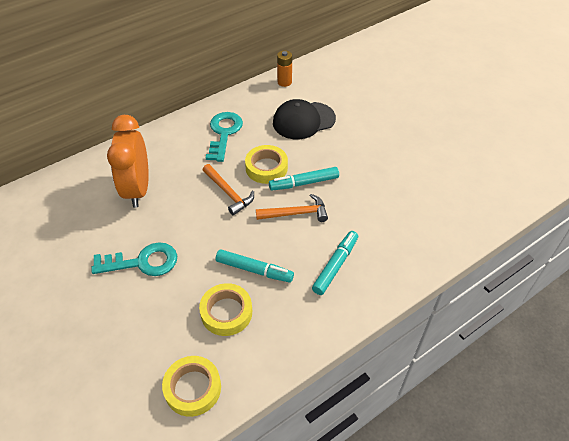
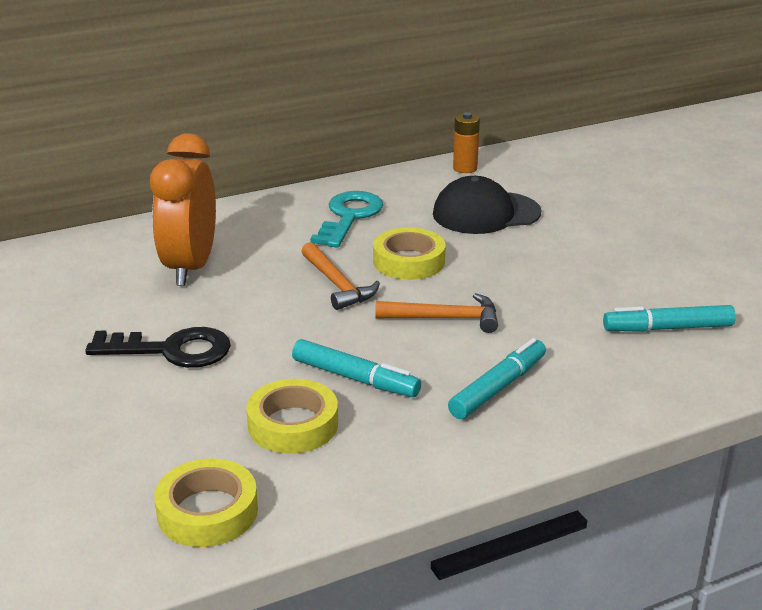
camera: 10 degrees right, 20 degrees down
turquoise key [91,242,177,276] -> black key [85,327,231,368]
turquoise marker [269,167,339,191] -> turquoise marker moved to [603,305,736,332]

